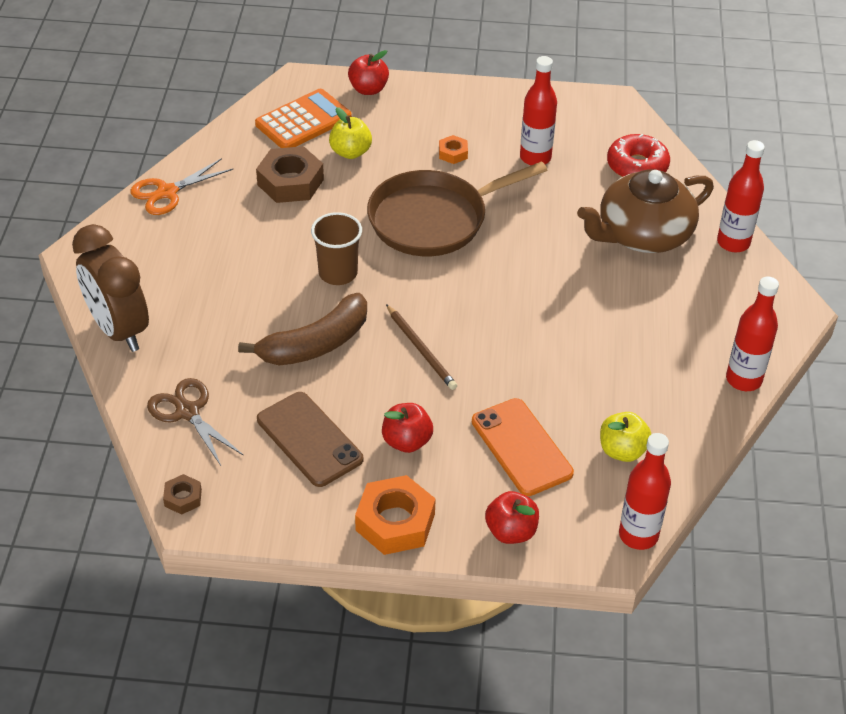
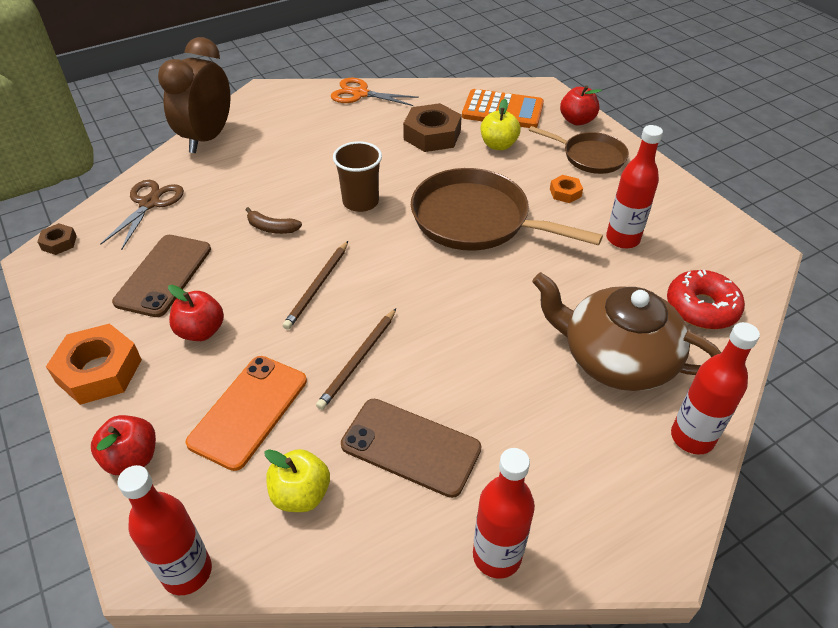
camera: 55 degrees right, 0 degrees up
brown banana [238,293,367,365] -> brown banana [246,207,302,234], size x0.48
none -> brown pencil [316,309,396,410]
none -> brown phone [341,399,481,498]
none -> brown pan [529,126,629,174]

